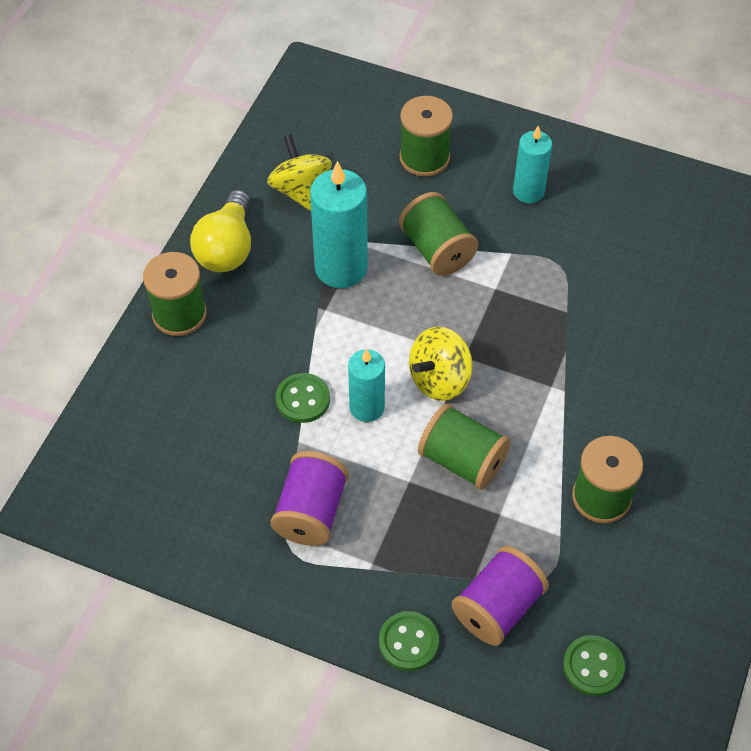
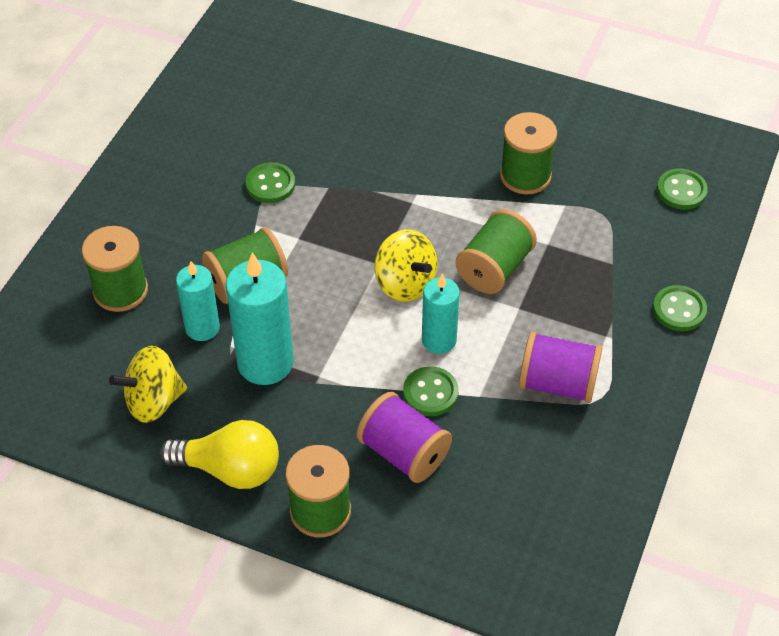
camera: 90 degrees left, 5 degrees down
purple spool [452,546,549,646] -> purple spool moved to [357,392,452,483]
turquoise candle [513,125,552,203] -> turquoise candle moved to [176,261,220,341]
none -> green button [245,162,295,203]

